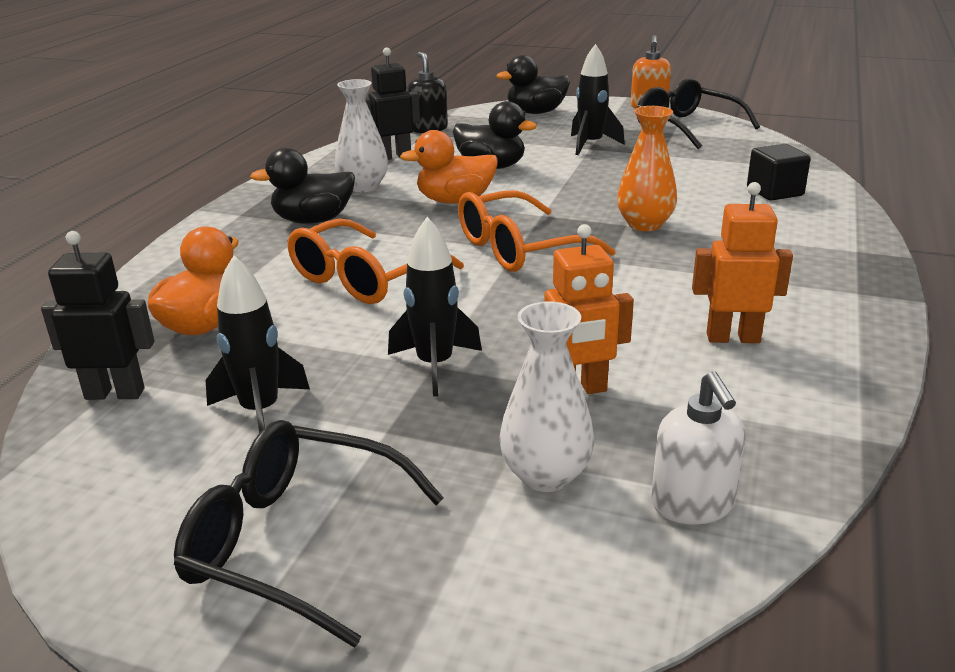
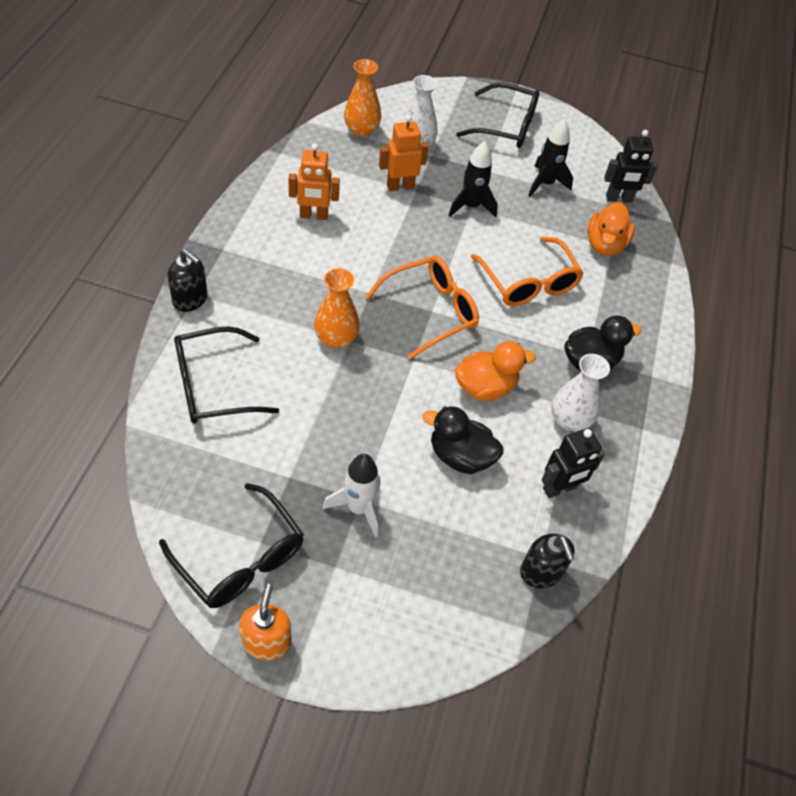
camera: 170 degrees right, 25 degrees up
orange glasses [287,219,464,304] -> orange glasses turned 120 degrees clockwise [471,237,584,306]
black duck [496,55,570,114] -> none
black rocket [571,44,625,155] -> white rocket [323,454,380,538]
white soap dispenser [651,371,745,525] -> orange vase [344,59,381,137]
black cube [747,144,811,201] -> black glasses [174,326,279,424]
none -> black soap dispenser [167,249,208,312]

